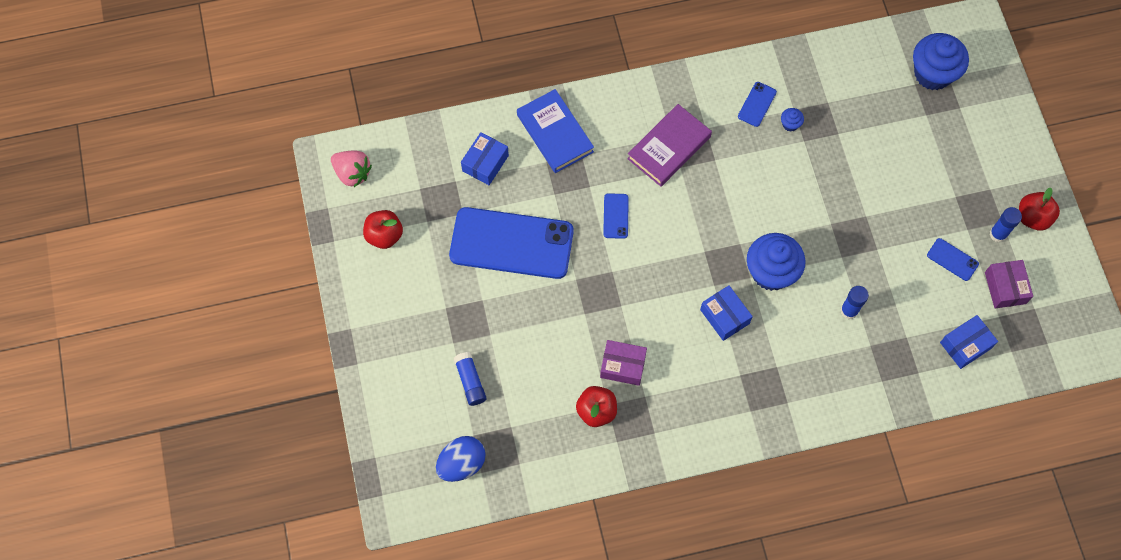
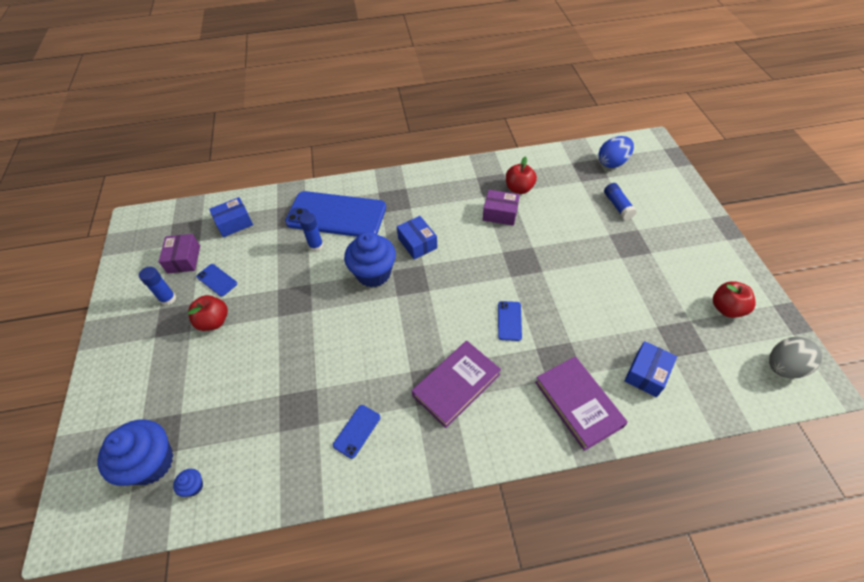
camera: 175 degrees left, 15 degrees down
pink strawberry [331,151,372,187] -> grey egg [769,337,822,378]
blue phone [449,207,574,279] -> blue phone moved to [285,191,386,237]
blue book [517,89,594,173] -> purple book [535,356,628,451]
blue cupcake [781,108,804,132] -> blue cupcake moved to [173,469,203,497]
red apple [1019,188,1060,231] -> red apple moved to [188,295,228,331]

